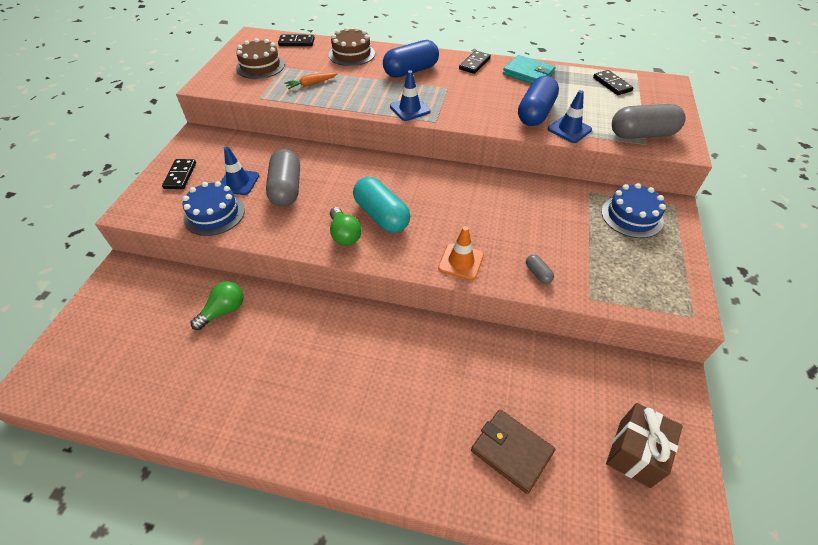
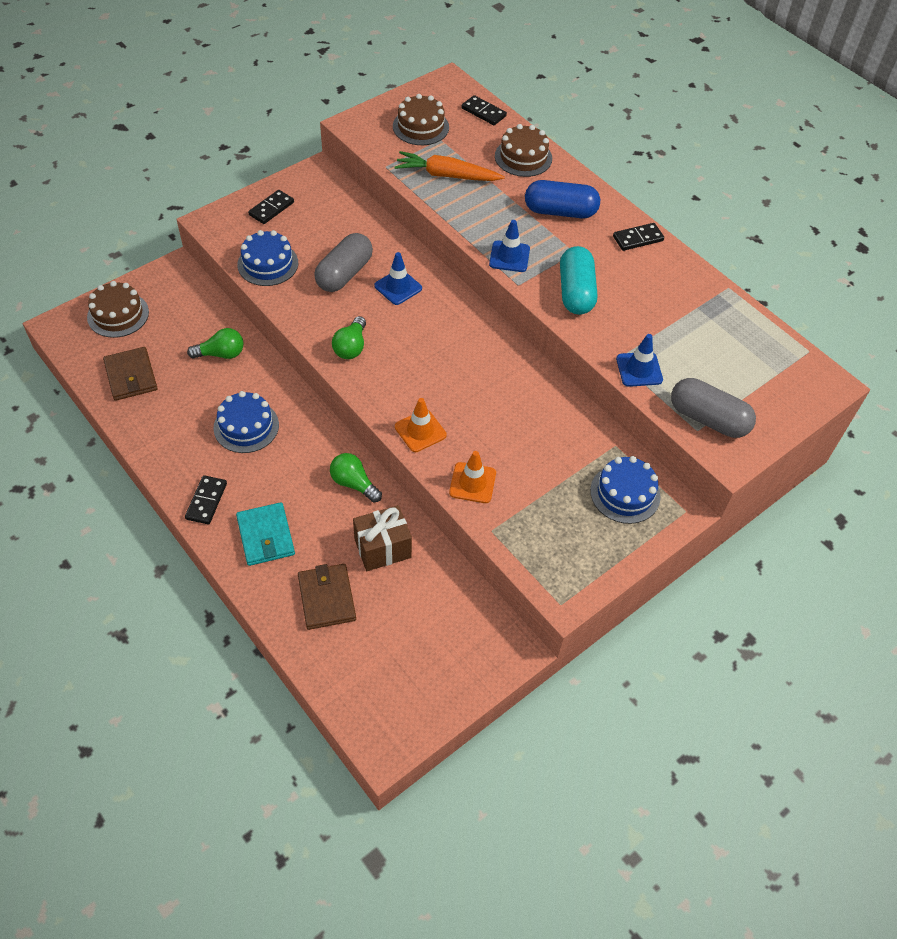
camera: 35 degrees right, 5 degrees up
blue traffic cone [221,147,259,195] -> blue traffic cone moved to [374,252,422,305]
orange carrot [284,73,338,90] -> orange carrot [394,151,505,181], size x1.73
turquoise capsule [353,177,410,233] -> turquoise capsule moved to [560,246,597,315]
turquoise wallet [503,55,556,84] -> turquoise wallet moved to [236,502,295,566]
blue capsule [518,76,559,126] -> none
grey capsule [526,255,554,284] -> orange traffic cone [449,451,496,503]
black domino [593,70,633,95] -> black domino moved to [185,475,227,524]
brown gift [606,403,683,488] -> brown gift moved to [353,505,412,571]
none -> brown cake [87,281,149,338]
none -> brown wallet [103,347,157,401]
none -> blue cake [213,391,279,453]
none -> green light bulb [330,453,382,503]

